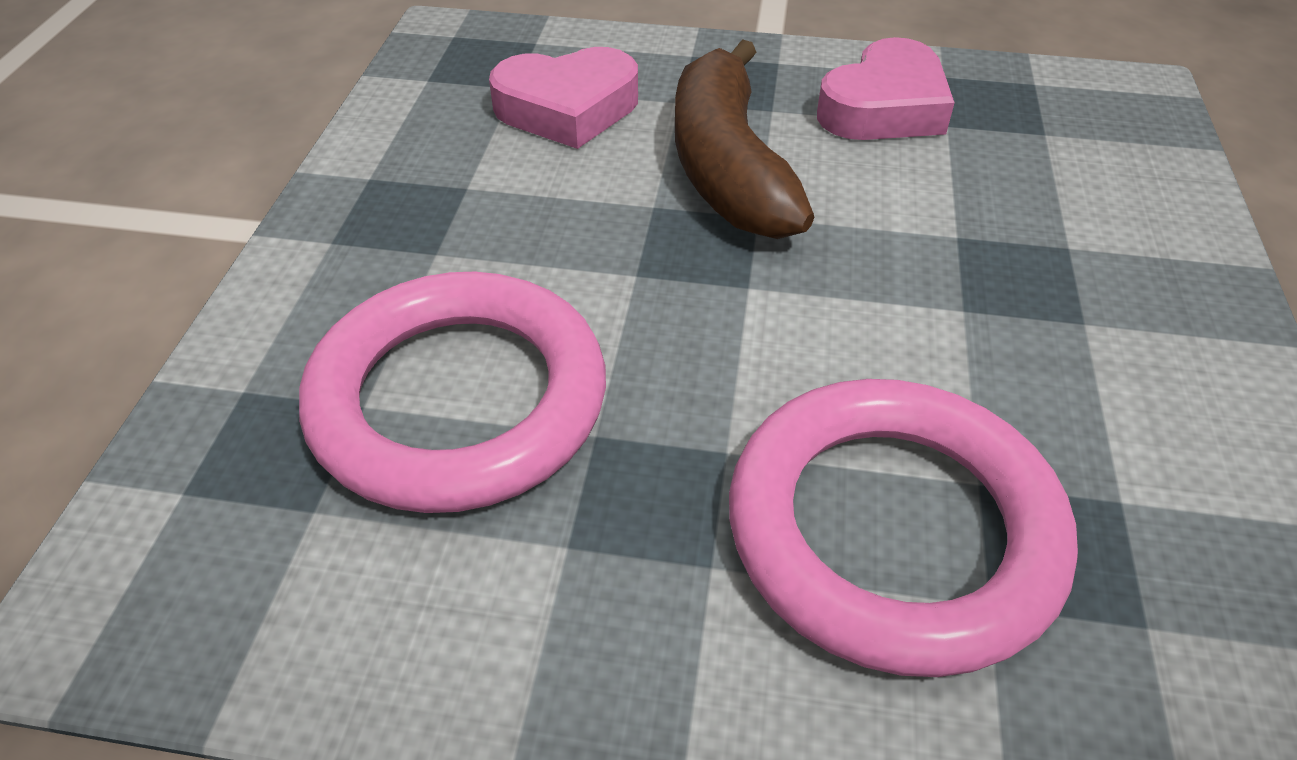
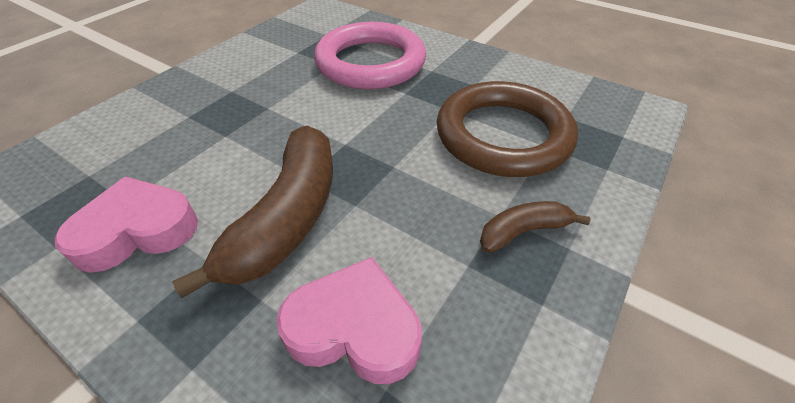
camera: 155 degrees left, 0 degrees up
pink ring [299,272,606,513] -> brown ring [437,81,578,177]
none -> brown banana [480,201,590,253]

